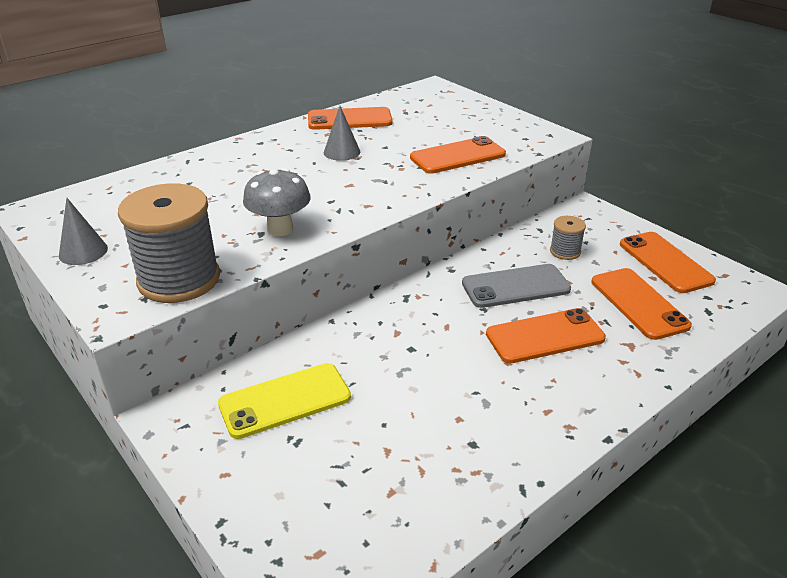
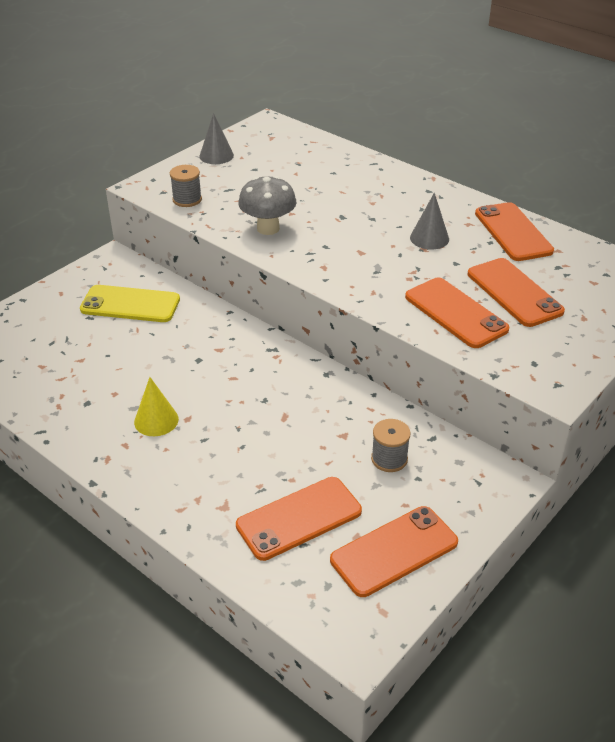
camera: 80 degrees right, 5 degrees up
grey spool [118,183,220,303] -> grey spool [170,165,202,207], size x0.48
yellow phone [218,363,351,439] -> yellow phone turned 45 degrees counterclockwise [80,285,180,322]
grey phone [462,264,571,308] -> none
orange phone [486,308,606,363] -> orange phone moved to [468,258,565,327]
none -> yellow cone [134,377,179,436]

